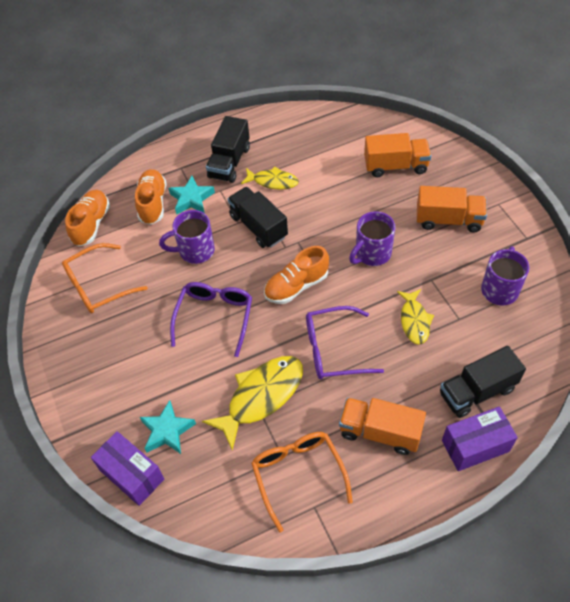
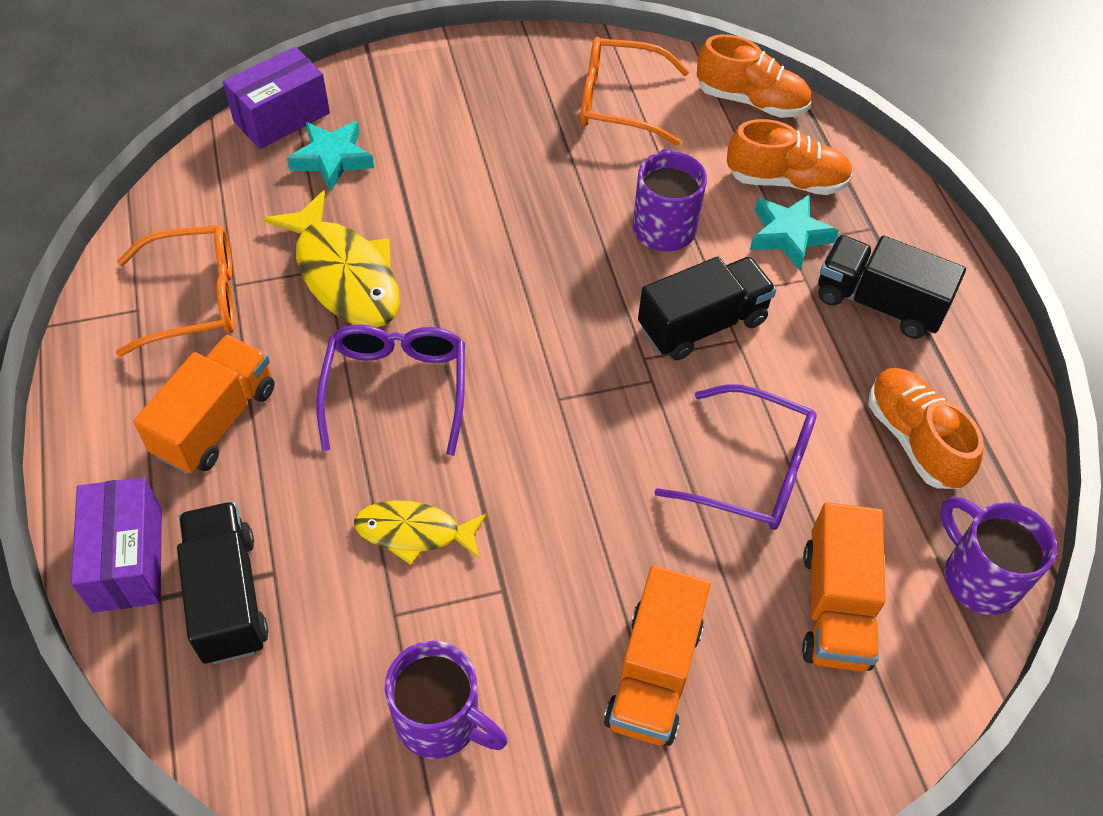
camera: 95 degrees right, 0 degrees up
orange glasses [62,243,148,313] -> orange glasses turned 60 degrees counterclockwise [580,37,690,146]
purple glasses [170,282,252,357] -> purple glasses moved to [654,384,817,530]
yellow fish [241,167,299,190] -> none
orange shoe [264,246,329,304] -> orange shoe moved to [868,368,984,489]
purple mug [349,211,395,266] -> purple mug moved to [940,497,1057,615]

